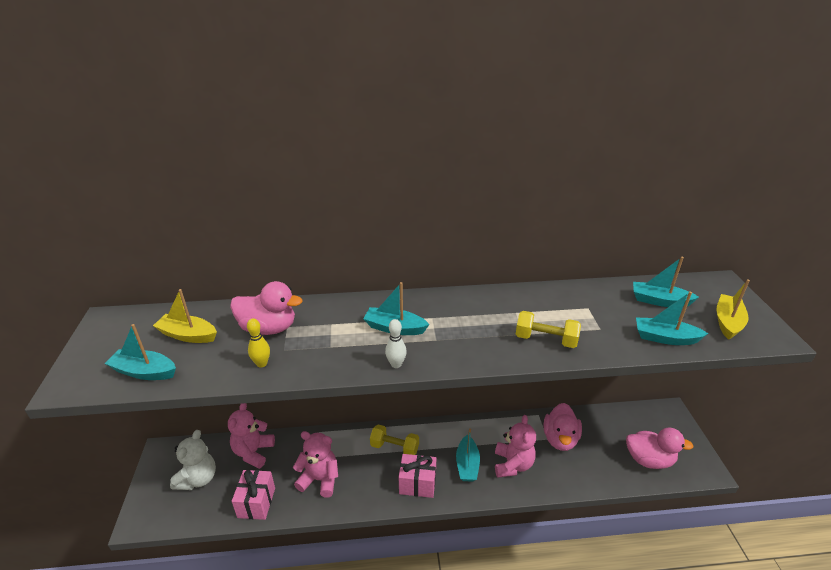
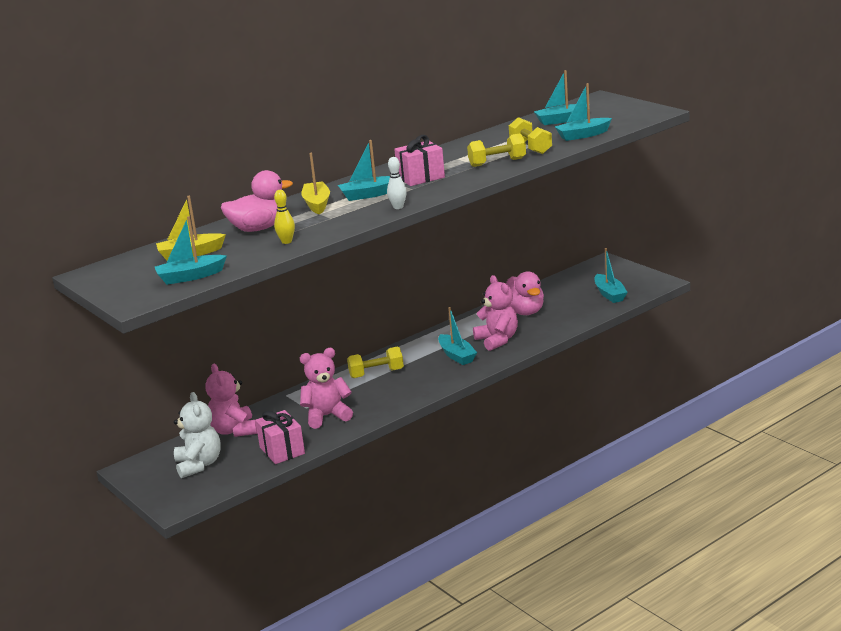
camera: 30 degrees left, 10 degrees down
pink gift [399,454,436,498] -> pink gift moved to [394,135,445,186]
pink duck [626,427,693,469] -> turquoise boat [595,248,628,303]
yellow boat [716,279,750,340] -> yellow boat moved to [301,153,330,215]
none -> yellow dumbbell [509,117,552,154]

